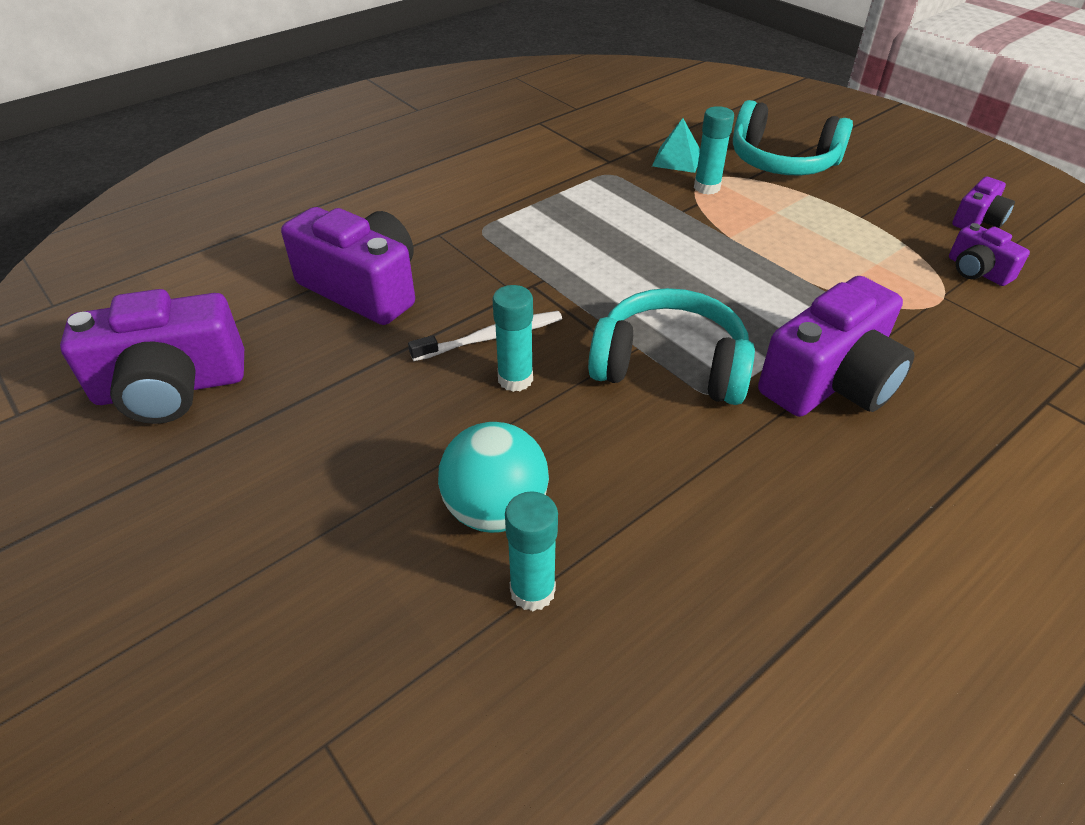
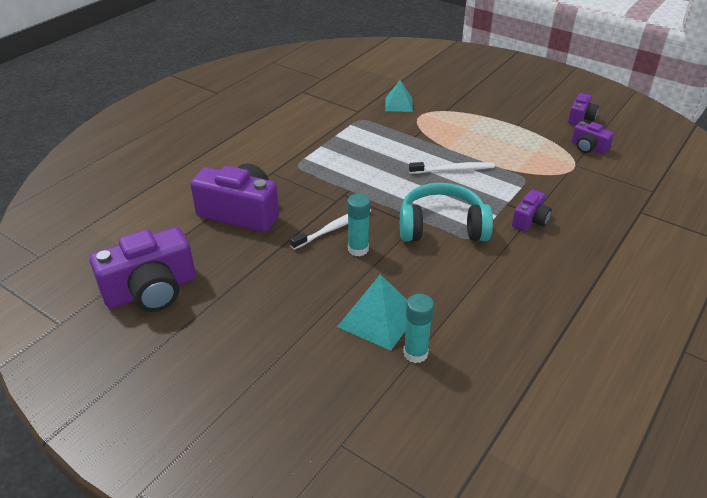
camera: 15 degrees left, 5 degrees down
turquoise ball [438,422,549,533] -> turquoise pyramid [337,274,407,351]
turquoise glue stick [694,106,734,195] -> none
turquoise headphones [733,100,853,175] -> none
purple camera [758,276,915,417] -> purple camera [512,189,552,231], size x0.51
none -> white toothbrush [409,162,495,174]

